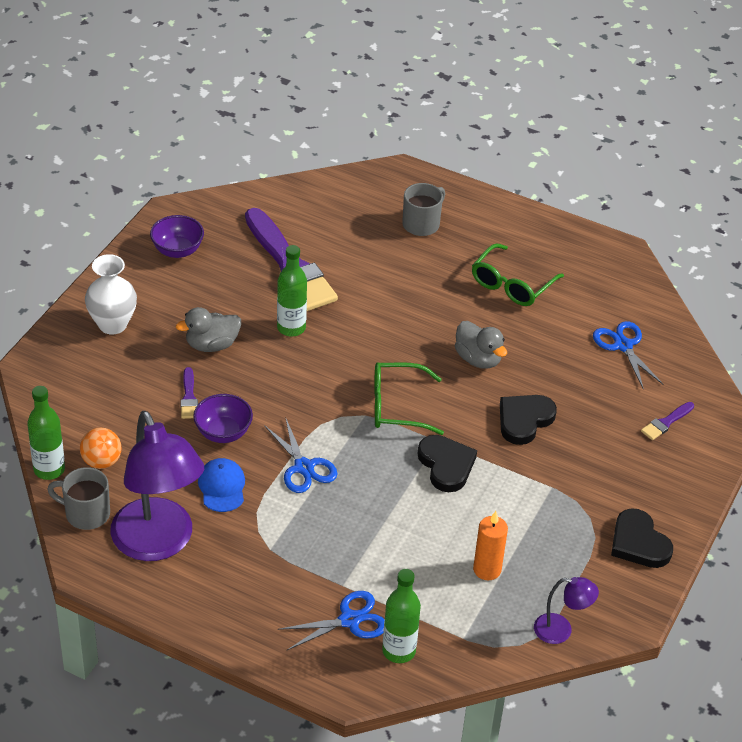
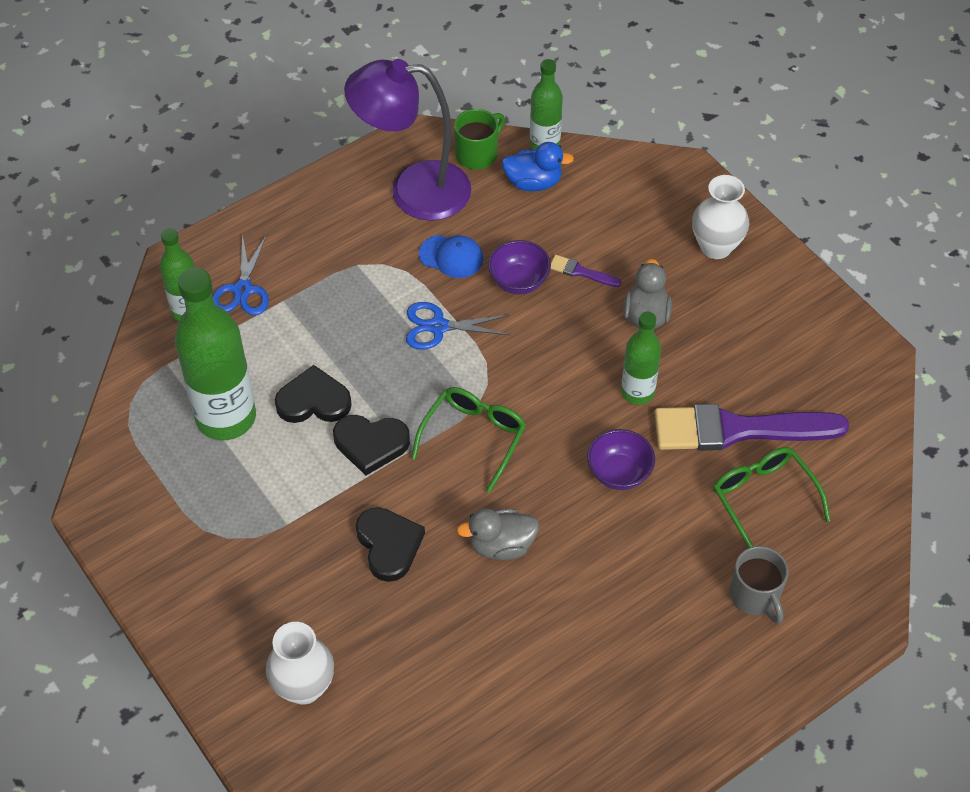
camera: 120 degrees right, 10 degrees up
grey mug [47,467,110,530] -> green mug [454,109,505,169]
orange ball [80,428,122,469] -> blue duck [502,142,574,191]
purple bowl [150,215,204,258] -> purple bowl moved to [587,429,655,490]
green glasses [472,243,564,306] -> green glasses moved to [713,447,831,548]
orange candle [473,511,508,580] -> green bottle [175,267,256,440]
purple lamp [534,577,599,644] -> none
blue scissors [593,321,663,390] -> none
black heart [611,508,673,568] -> black heart moved to [275,365,352,423]
purple brush [641,402,694,440] -> white vase [266,622,334,704]

